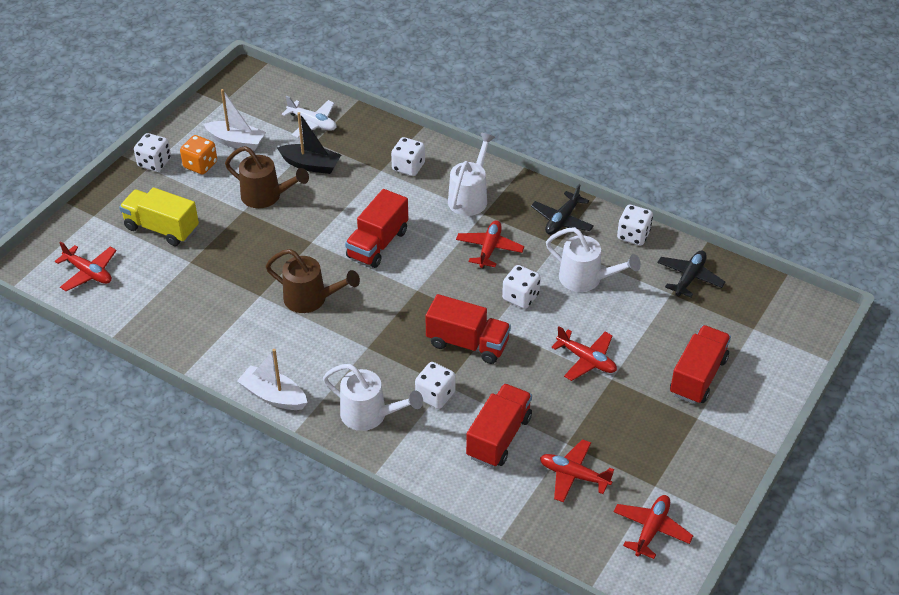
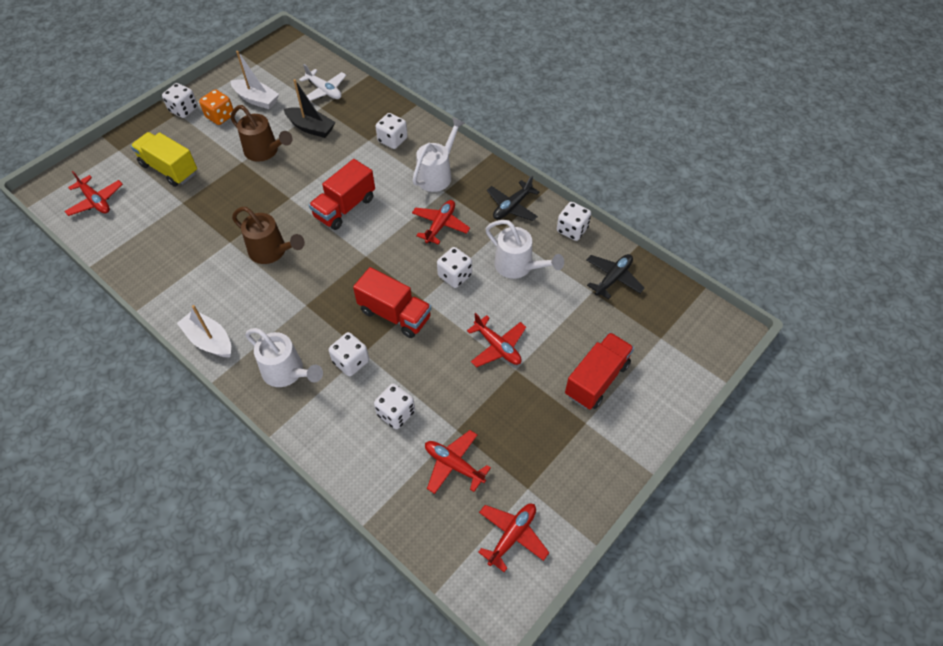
camera: 10 degrees right, 10 degrees up
red truck [466,383,532,467] -> white dice [374,384,415,429]

